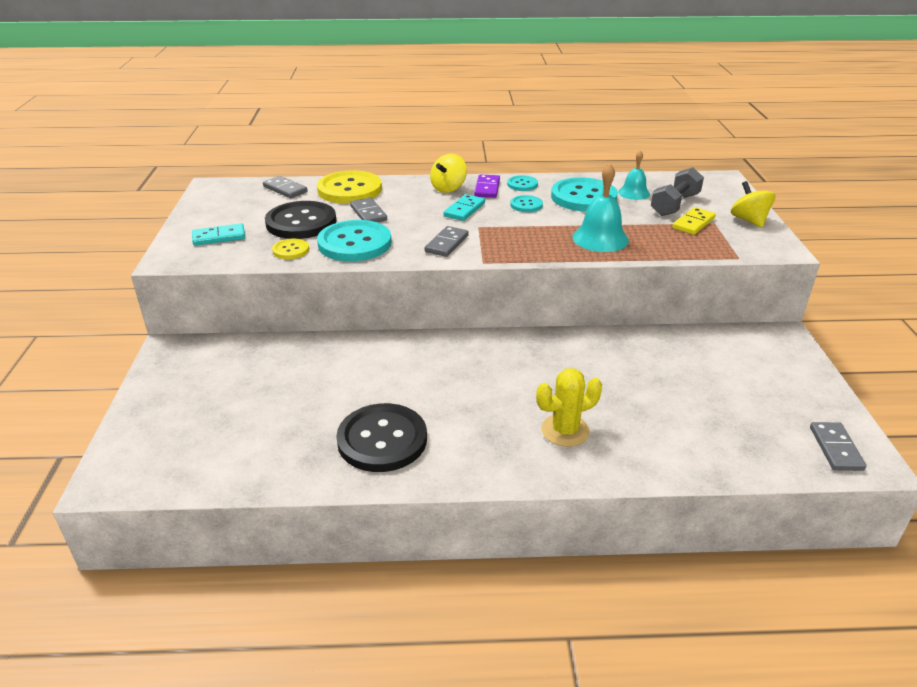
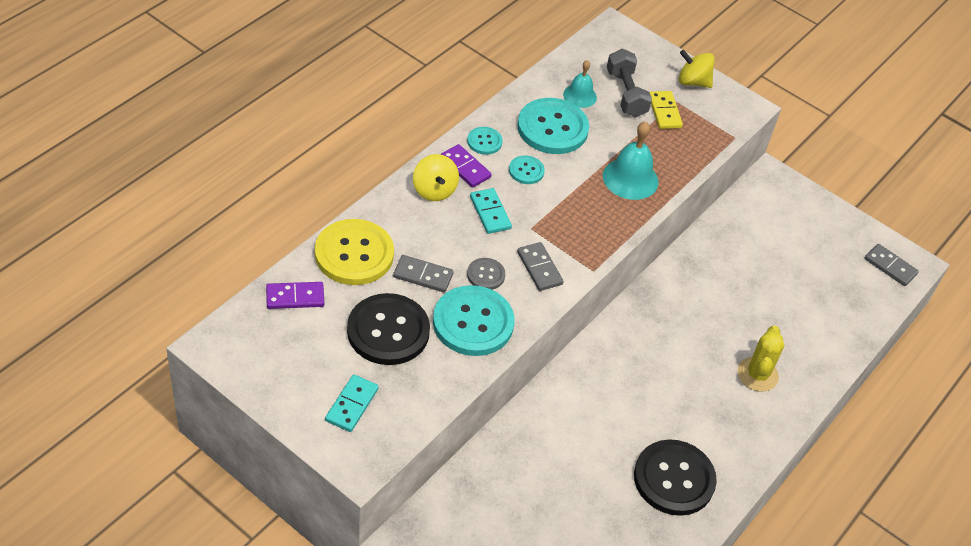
camera: 55 degrees left, 15 degrees up
grey domino [263,176,308,198] -> purple domino [266,282,324,309]
yellow button [272,238,309,259] -> none
none -> grey button [467,258,505,290]

